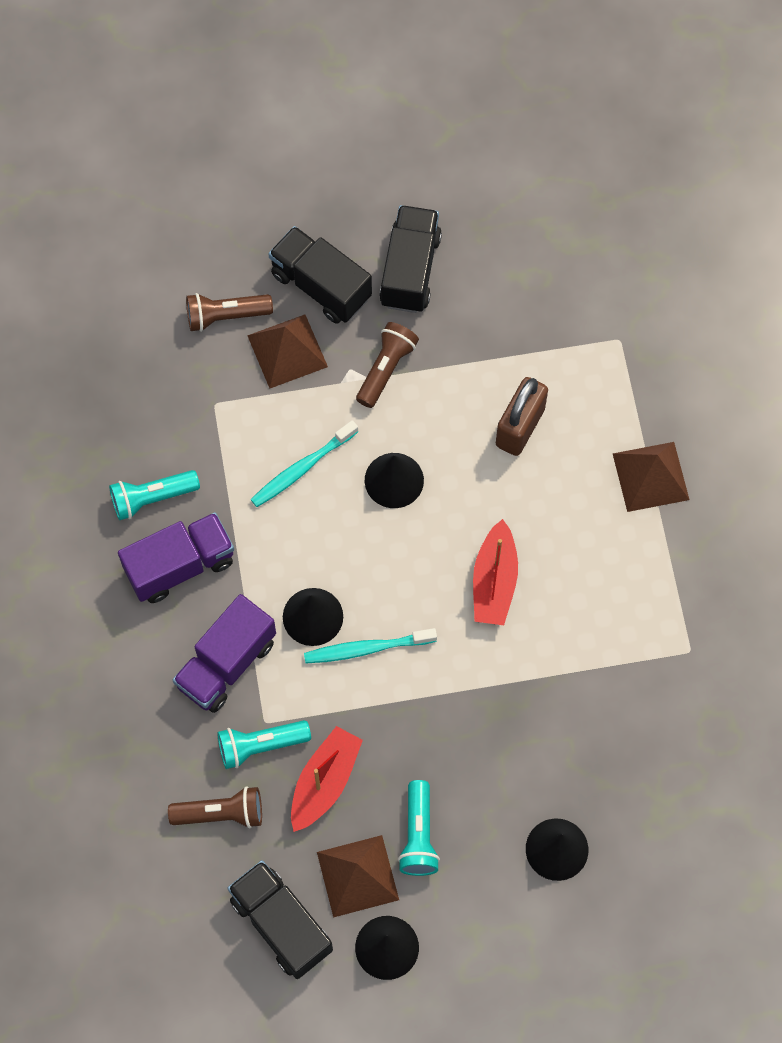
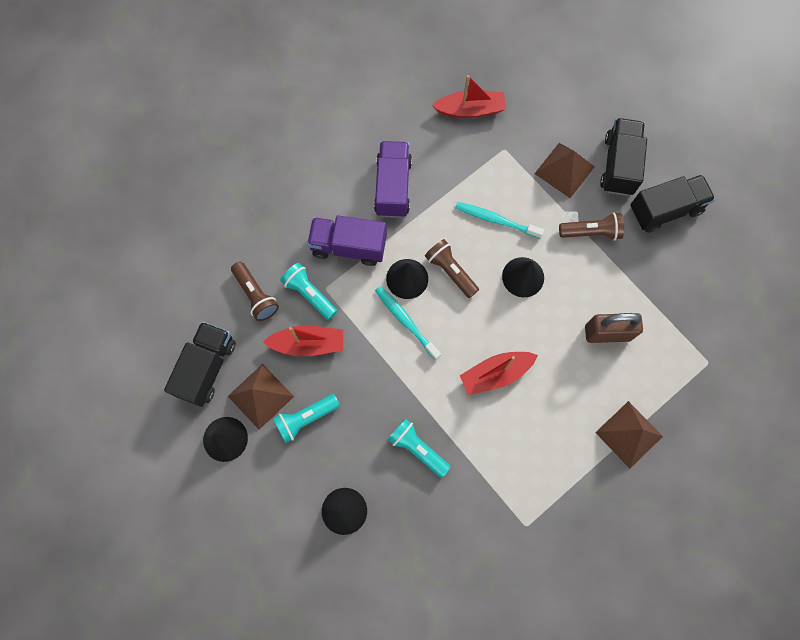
camera: 60 degrees right, 5 degrees up
turquoise flashlight [109,470,200,520] -> turquoise flashlight moved to [388,419,451,478]
purple truck [118,512,234,603] -> purple truck turned 120 degrees counterclockwise [374,141,412,218]
brown flashlight [186,293,273,332] -> brown flashlight moved to [425,239,479,298]
none -> red boat [432,75,506,118]

